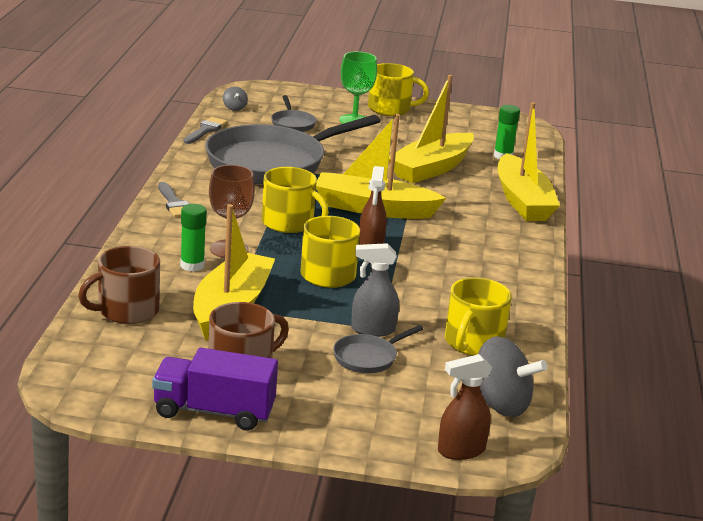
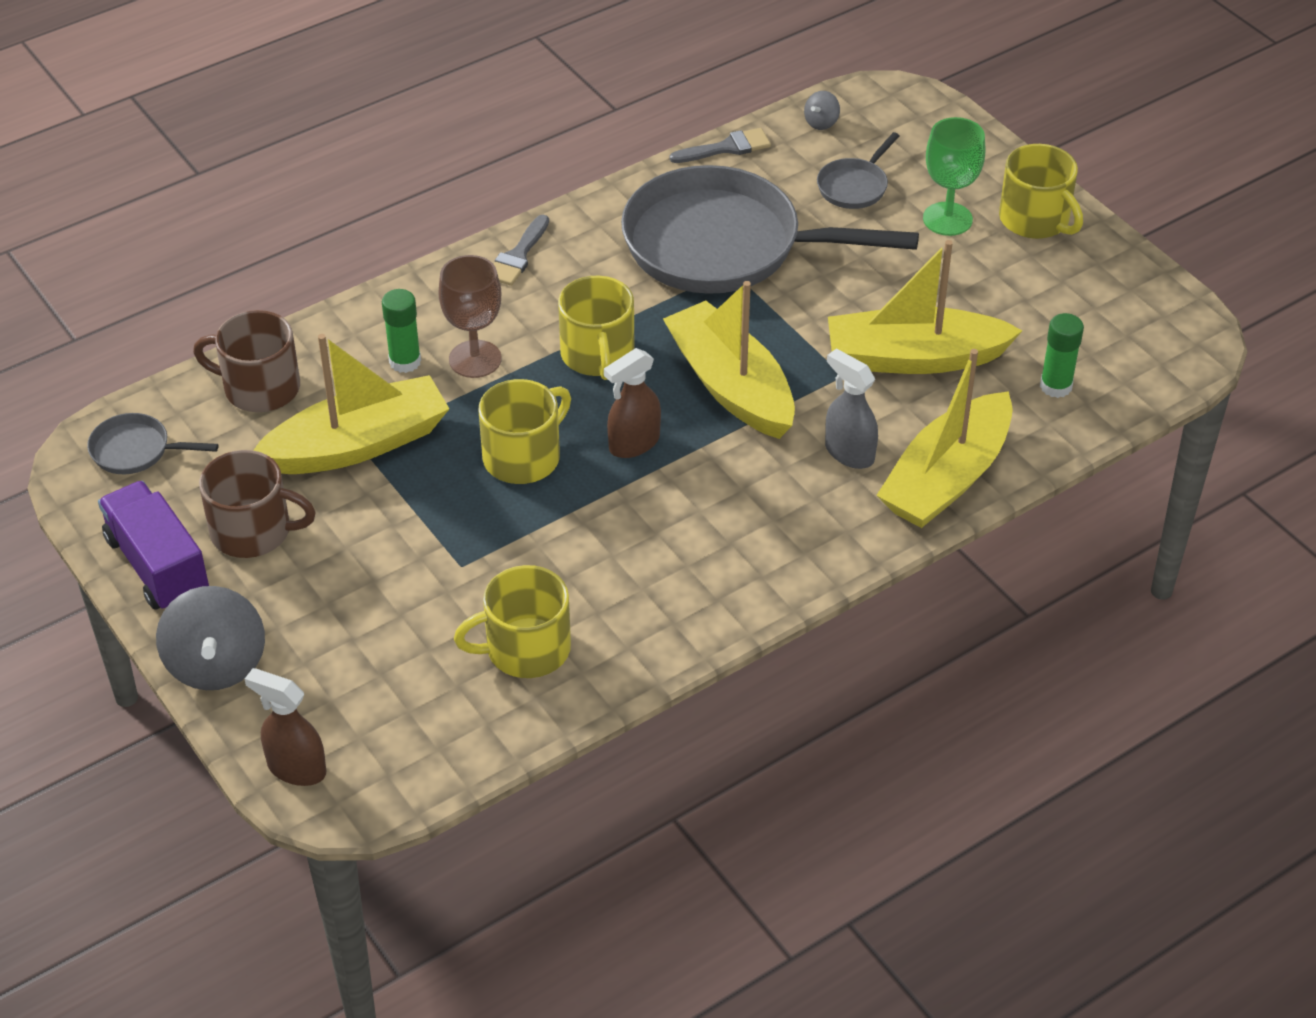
camera: 50 degrees right, 20 degrees up
grey pan [333,325,423,373] -> grey pan moved to [87,413,219,474]
grey spray bottle [351,243,399,337] -> grey spray bottle moved to [825,349,878,469]
grey spinning top [478,336,548,417] -> grey spinning top moved to [156,586,265,690]

